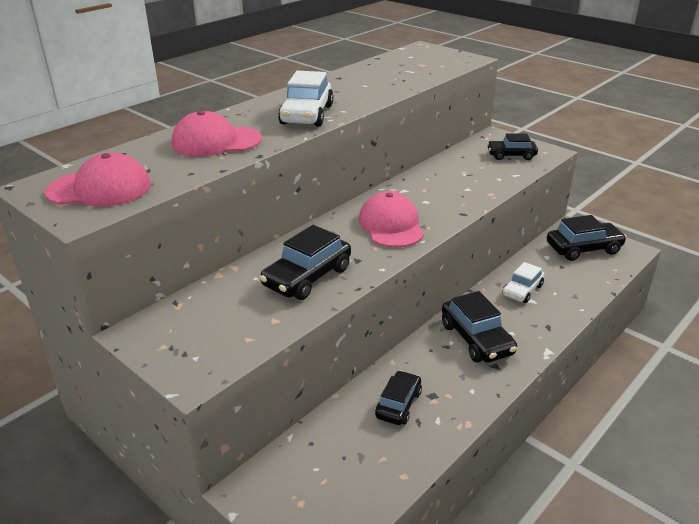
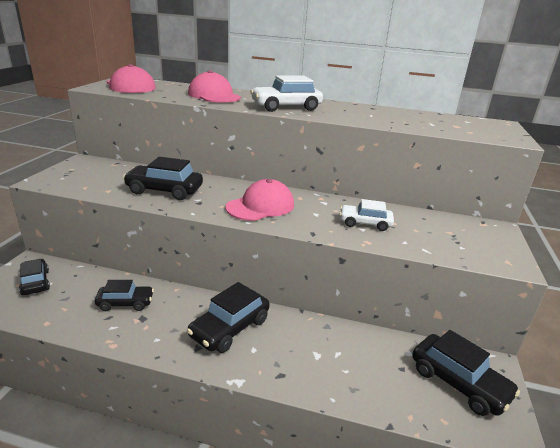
camera: 60 degrees right, 5 degrees down
black car [487,134,538,160] -> black car moved to [19,259,50,295]
white car [503,262,545,303] -> white car moved to [340,199,394,231]

